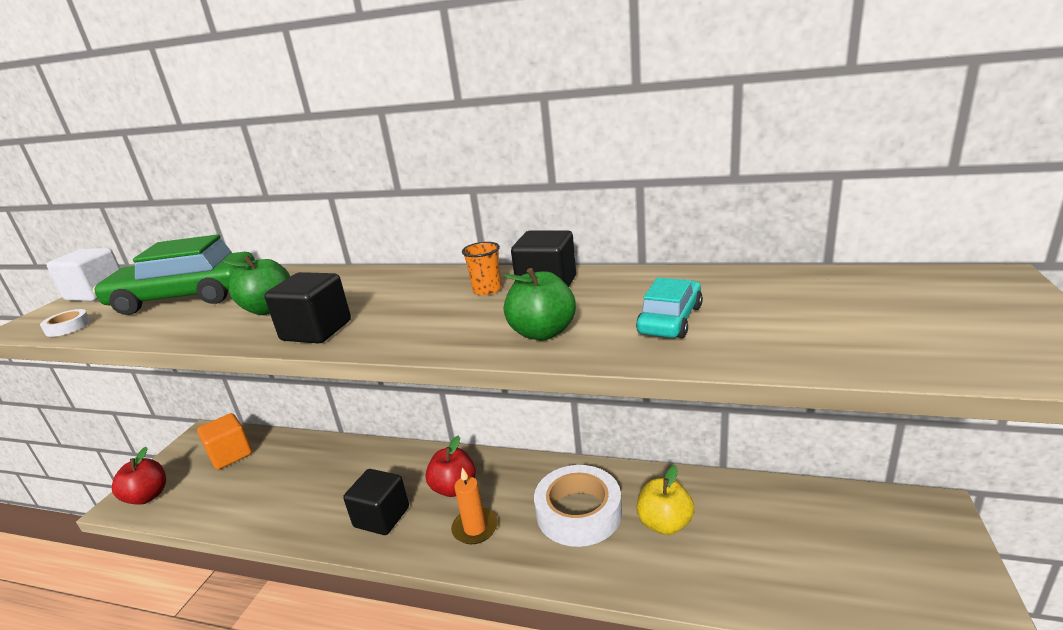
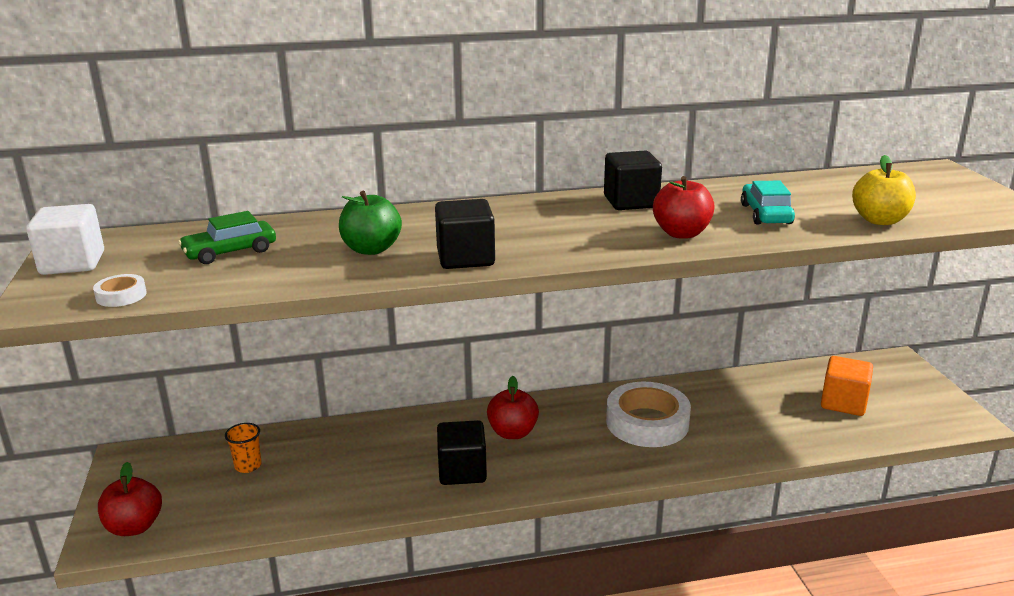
camera: 30 degrees left, 0 degrees up
green car [93,234,255,315] -> green car [178,211,276,264], size x0.54
orange cube [197,413,252,470] -> orange cube moved to [821,356,873,416]
orange candle [451,467,498,544] -> none
orange cup [462,242,501,295] -> orange cup moved to [225,423,262,473]
green apple [503,268,576,340] -> red apple [653,176,715,239]
yellow apple [637,465,695,535] -> yellow apple moved to [852,155,916,225]

